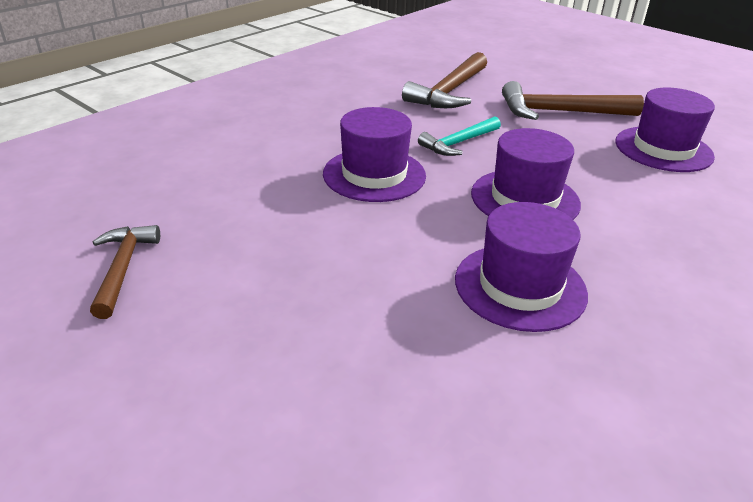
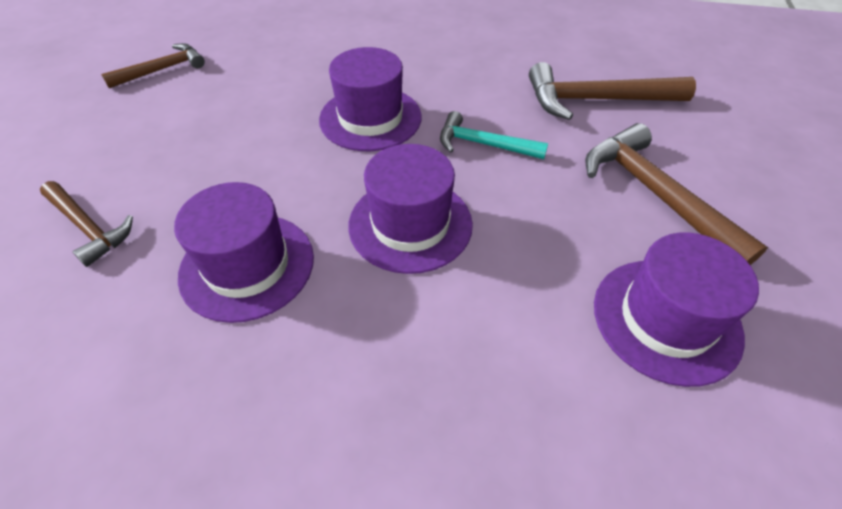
camera: 60 degrees right, 15 degrees up
none -> brown hammer [40,181,133,267]

